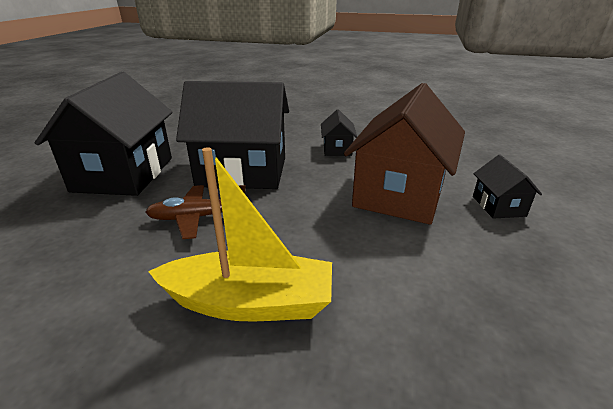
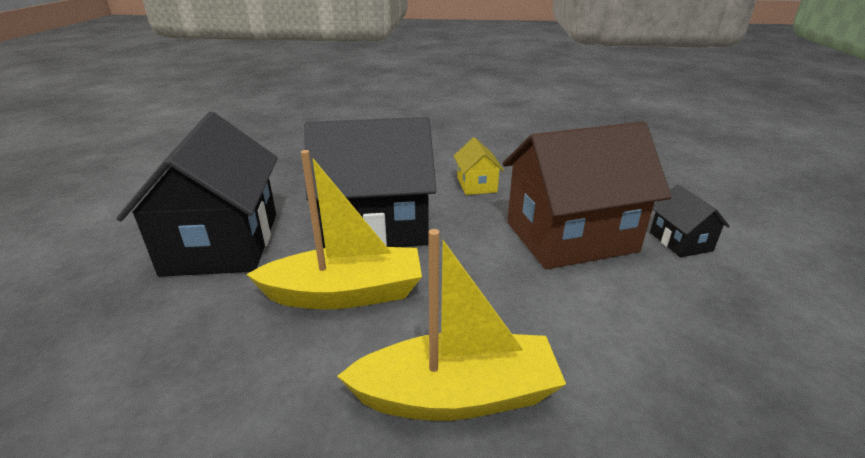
camera: 10 degrees left, 0 degrees up
brown plane [145,185,246,239] -> yellow boat [246,150,422,309]
black house [321,109,357,156] -> yellow house [454,137,504,195]
brown house [344,83,465,225] -> brown house turned 60 degrees clockwise [503,122,671,269]

